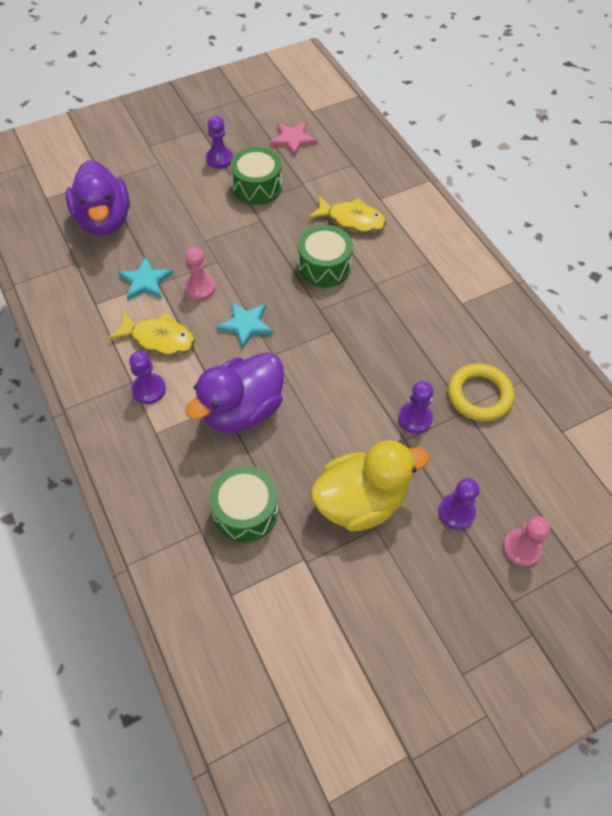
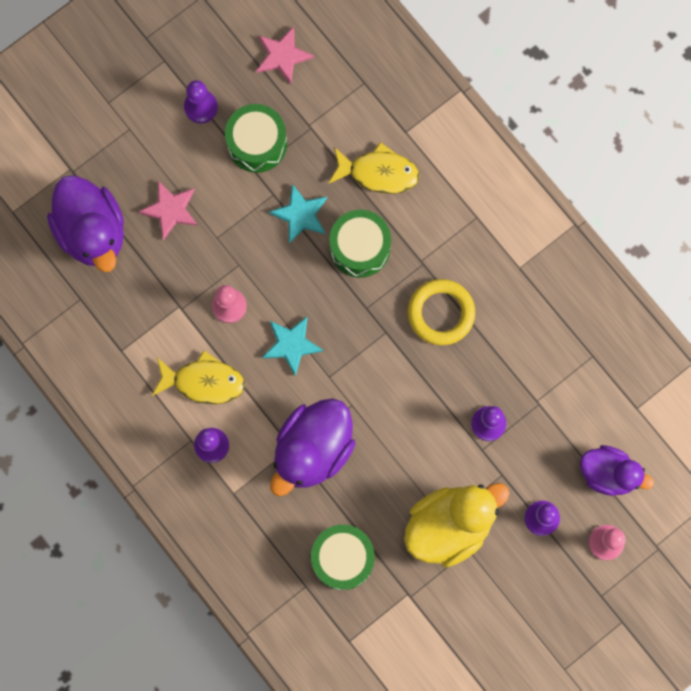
camera: 10 degrees left, 20 degrees up
turquoise star [118,257,173,300] -> turquoise star moved to [269,184,327,244]
yellow ring [448,363,514,421] -> yellow ring moved to [408,279,475,345]
none -> pink star [139,181,198,240]
none -> purple duck [580,445,654,496]

